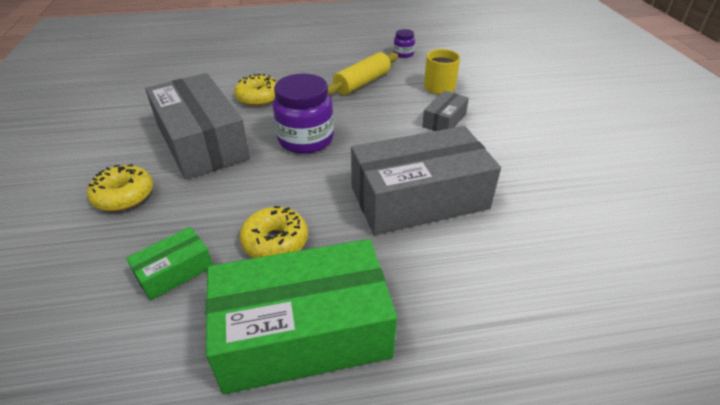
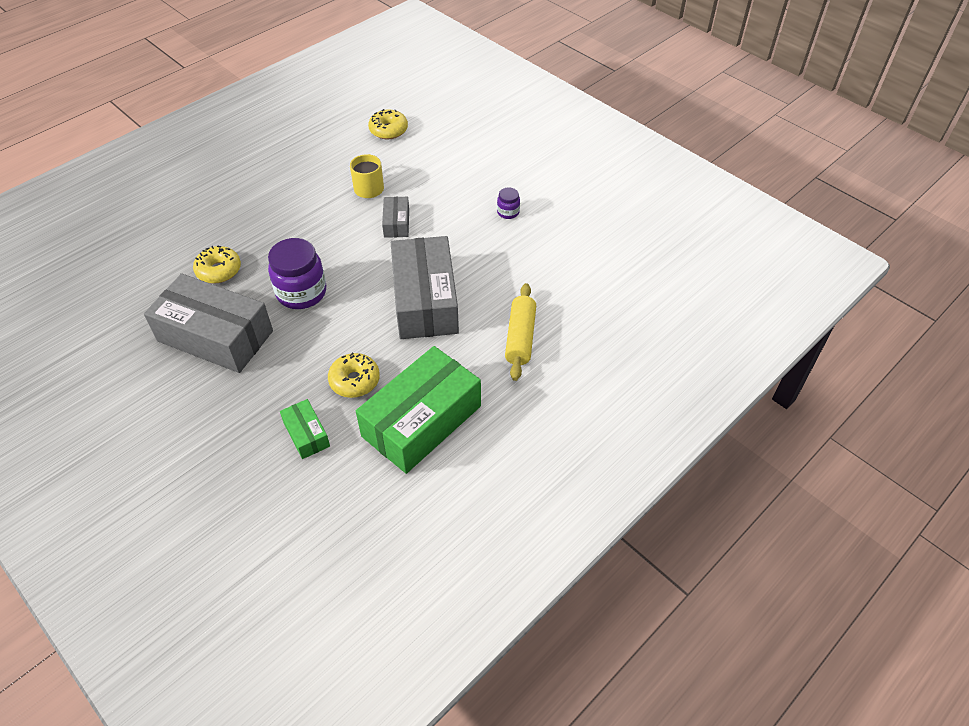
camera: 35 degrees left, 10 degrees up
yellow donut [87,164,153,211] -> yellow donut moved to [368,109,408,139]
green box [126,227,213,301] -> green box turned 45 degrees counterclockwise [280,399,330,459]
yellow rolling pin [328,52,398,96] -> yellow rolling pin moved to [505,283,536,381]
grey box [351,126,501,235] -> grey box turned 45 degrees counterclockwise [391,236,459,339]
purple jar [394,29,415,58] -> purple jar moved to [497,188,520,219]

